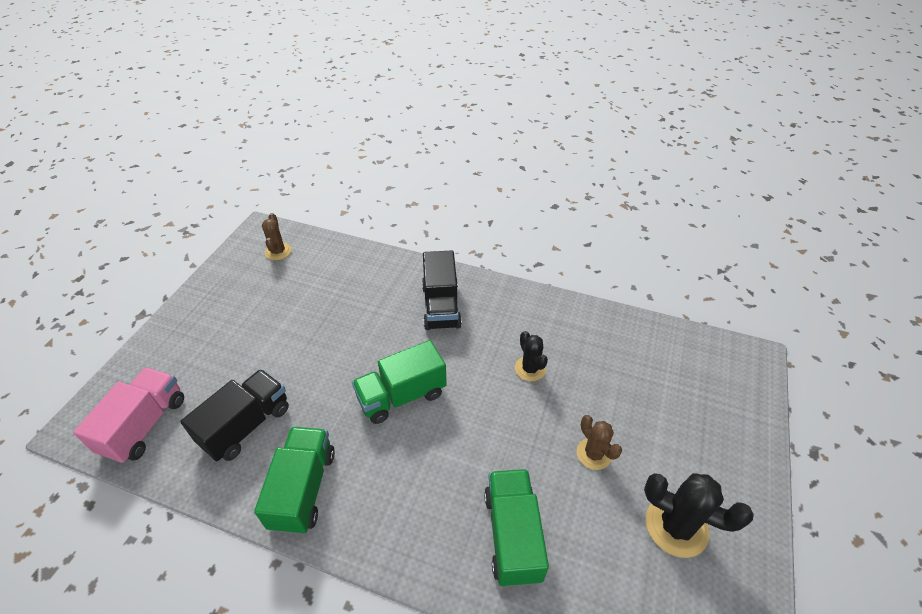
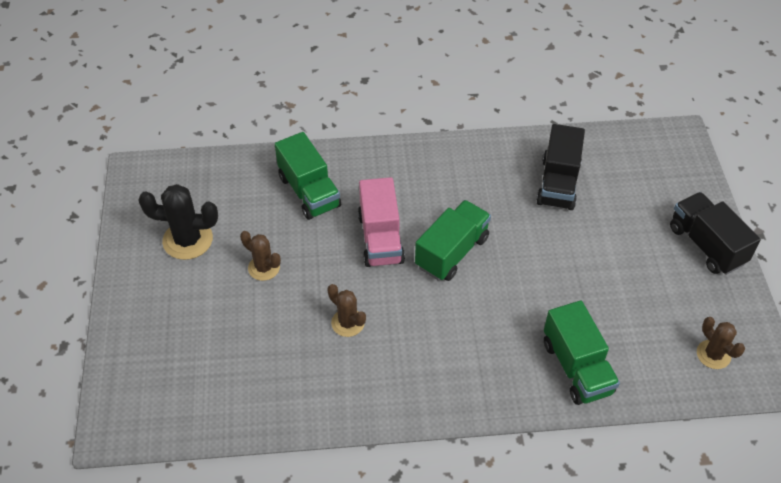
camera: 155 degrees right, 5 degrees up
pink truck [73,367,184,464] -> pink truck moved to [358,177,405,267]
green truck [254,427,335,534] -> green truck moved to [544,300,620,405]
black truck [422,250,462,330] -> black truck moved to [670,192,761,275]
black cactus [515,331,548,381] -> brown cactus [327,284,366,337]

